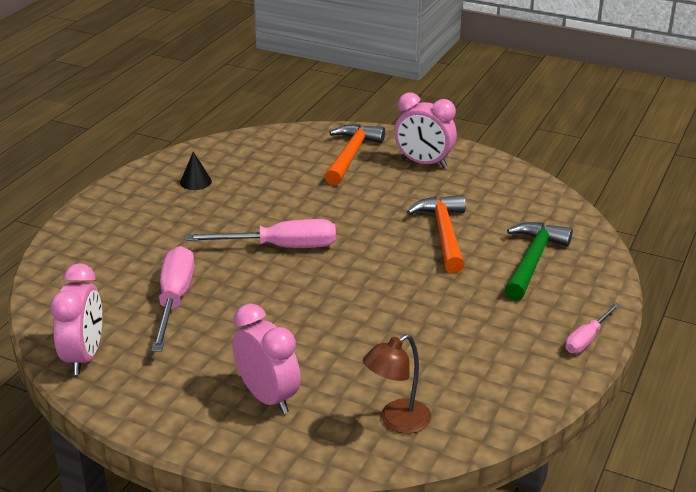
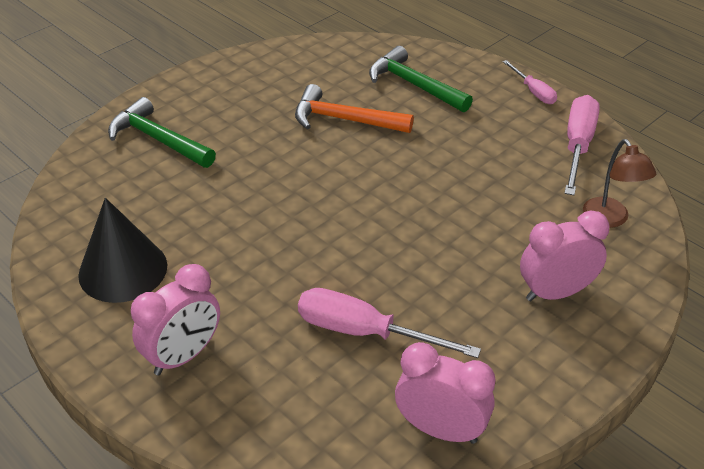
camera: 70 degrees left, 10 degrees up
black cone [180,152,212,190] -> black cone [78,198,167,303], size x2.16
pink screwdriver [186,219,336,248] -> pink screwdriver moved to [564,95,600,195]
orange hammer [325,124,385,186] -> green hammer [108,97,216,168]
pink clock [394,92,457,168] -> pink clock moved to [131,264,220,375]

